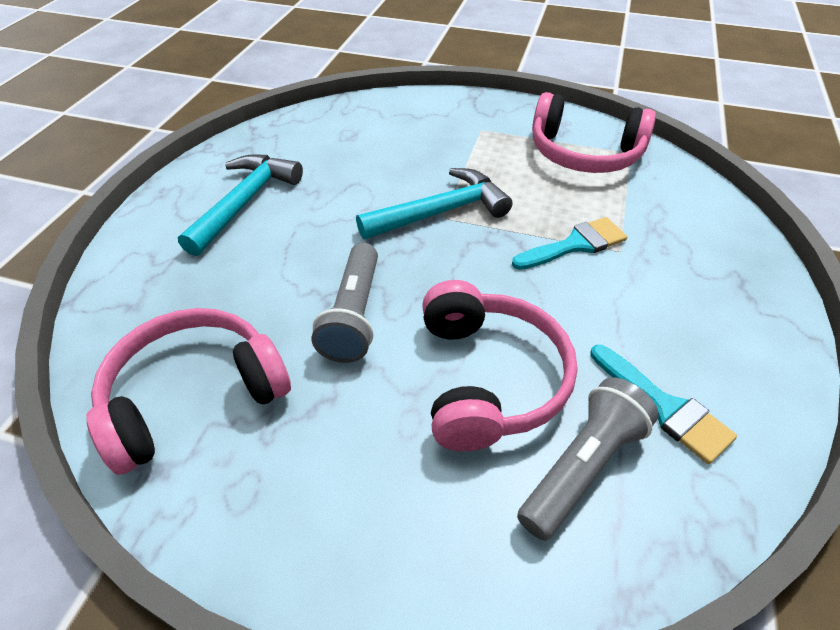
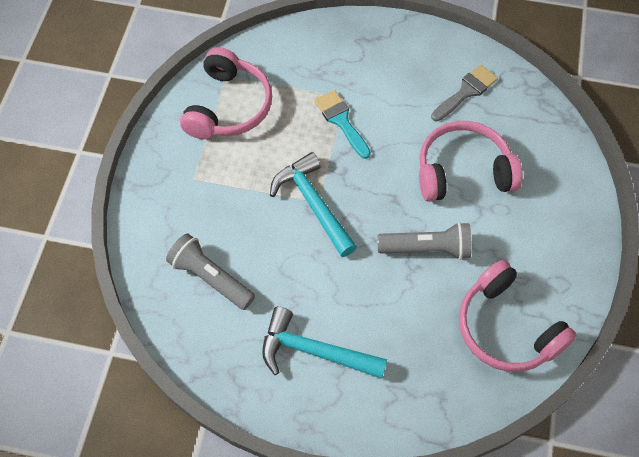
camera: 95 degrees left, 15 degrees up
grey flashlight [517,377,659,541] -> grey flashlight moved to [166,233,255,310]
turquoise brush [590,345,737,464] -> grey brush [431,65,498,121]

